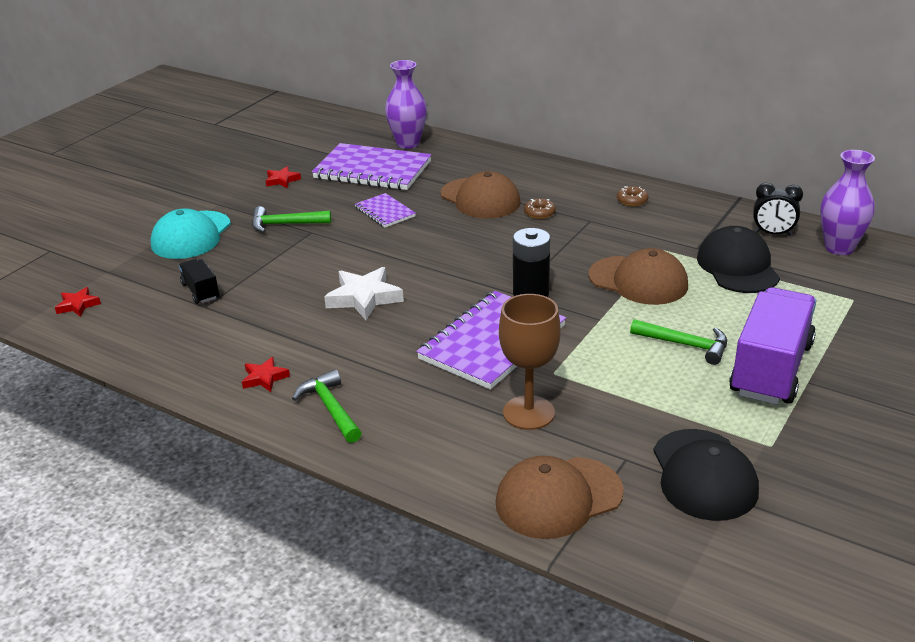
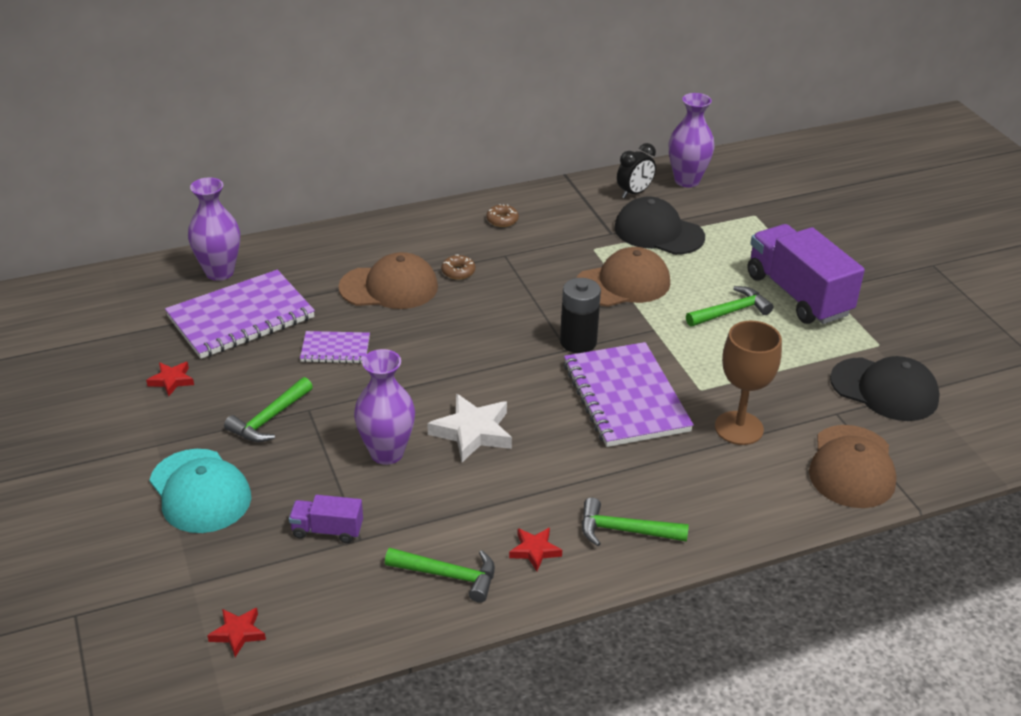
camera: 55 degrees left, 5 degrees up
black truck [179,259,219,304] -> purple truck [289,495,363,543]
none -> purple vase [354,349,415,465]
none -> green hammer [385,548,495,603]

